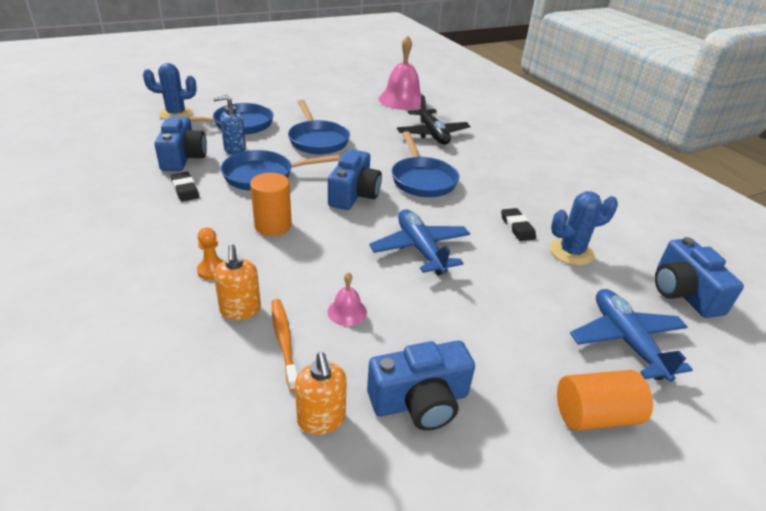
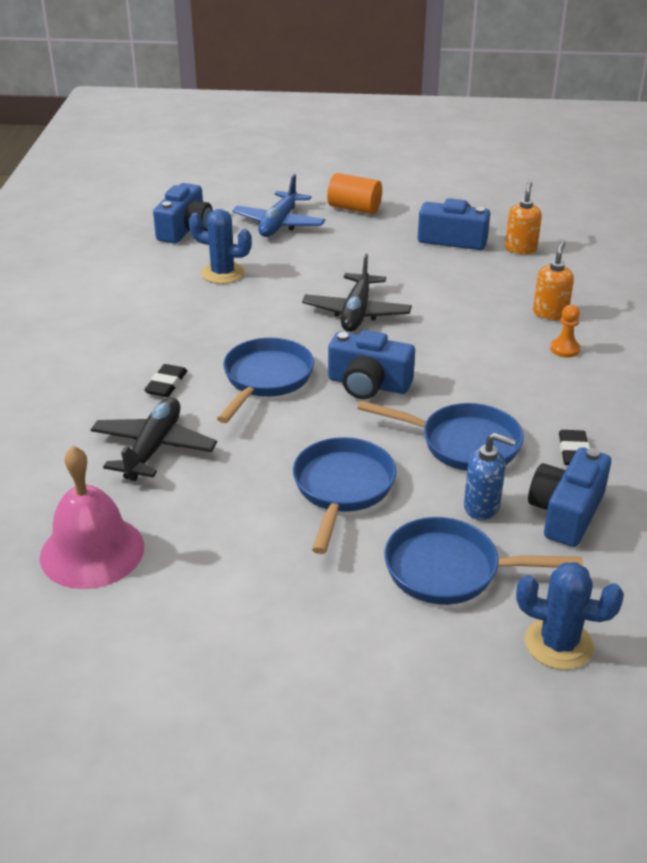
camera: 145 degrees left, 0 degrees up
orange cylinder [250,173,292,236] -> none
orange toothbrush [272,299,298,391] -> none
blue camera [328,149,382,210] -> blue camera turned 120 degrees counterclockwise [328,330,415,399]
pink bell [328,272,367,326] -> none
blue plane [369,209,470,276] -> black plane [302,254,412,332]
black eraser [501,208,536,241] -> black eraser moved to [144,364,187,397]

